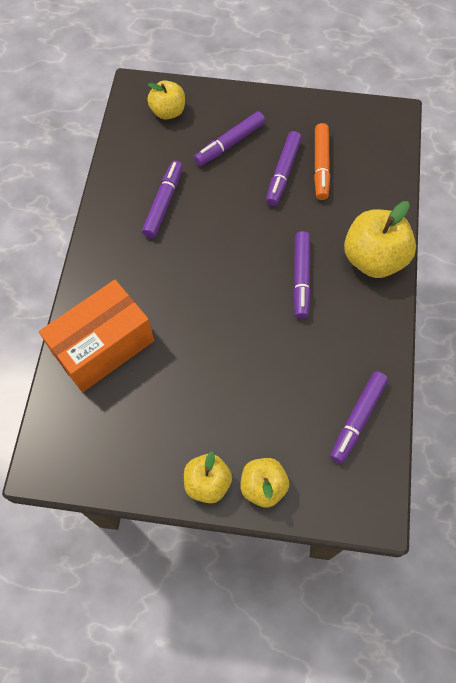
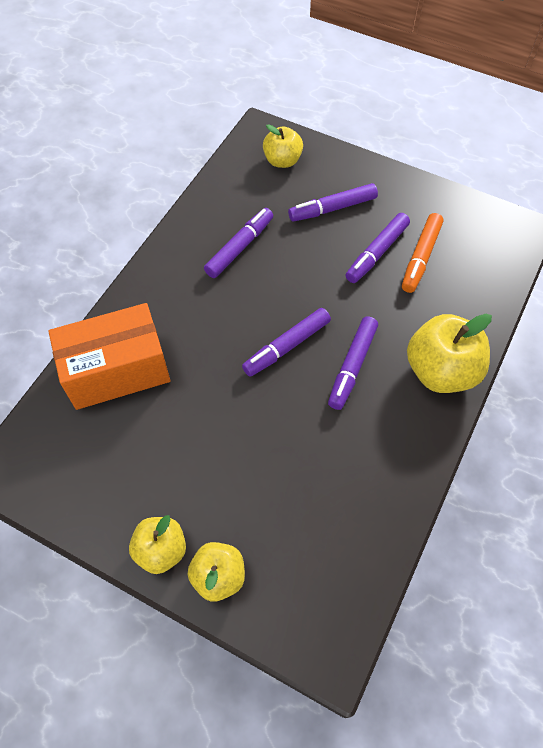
camera: 20 degrees right, 5 degrees down
purple marker [330,371,388,464] -> purple marker moved to [242,308,331,377]

